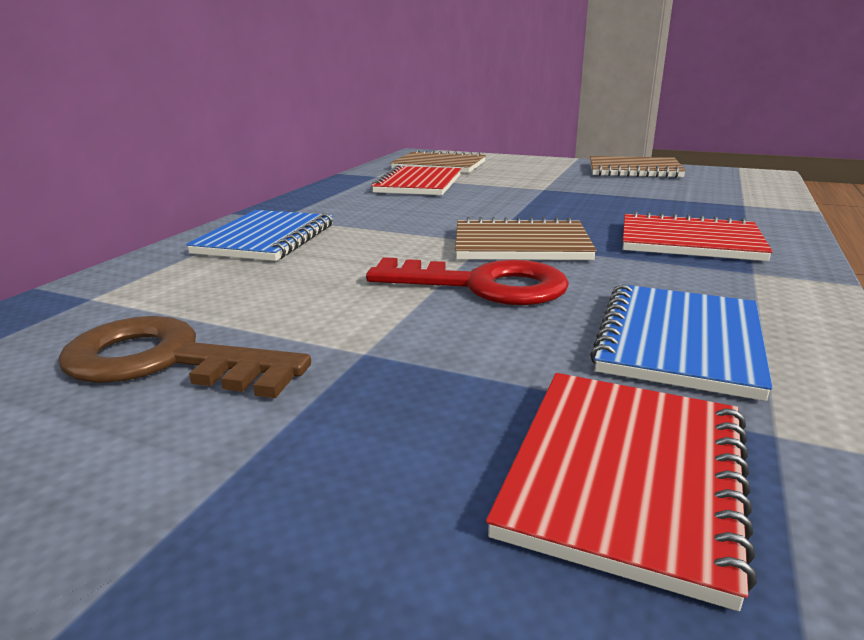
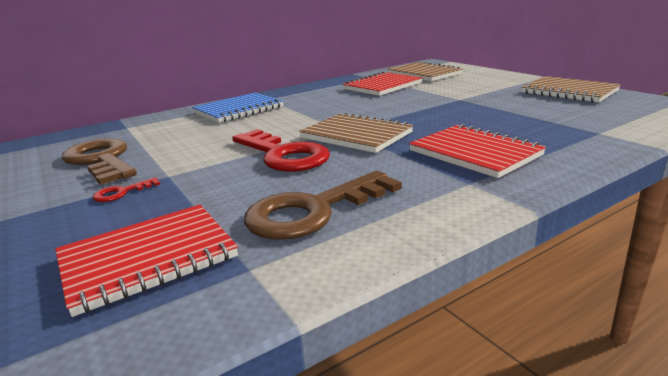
camera: 35 degrees right, 0 degrees up
blue notebook [590,284,773,401] -> brown key [244,171,402,240]
none -> red key [93,177,160,202]

